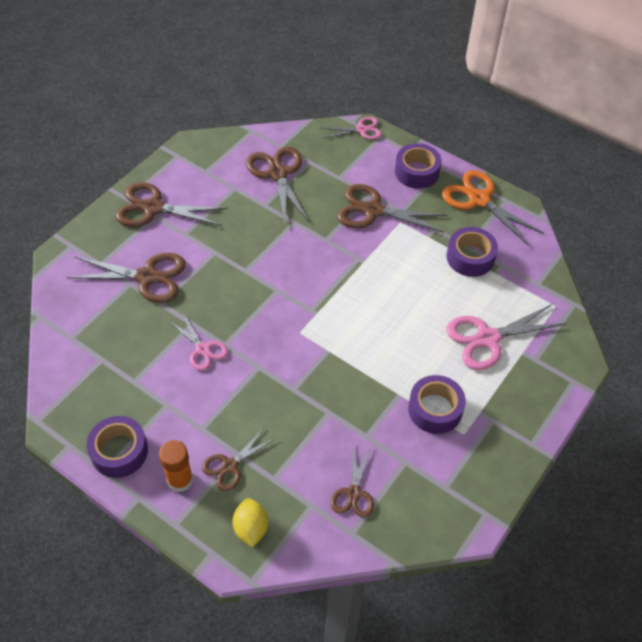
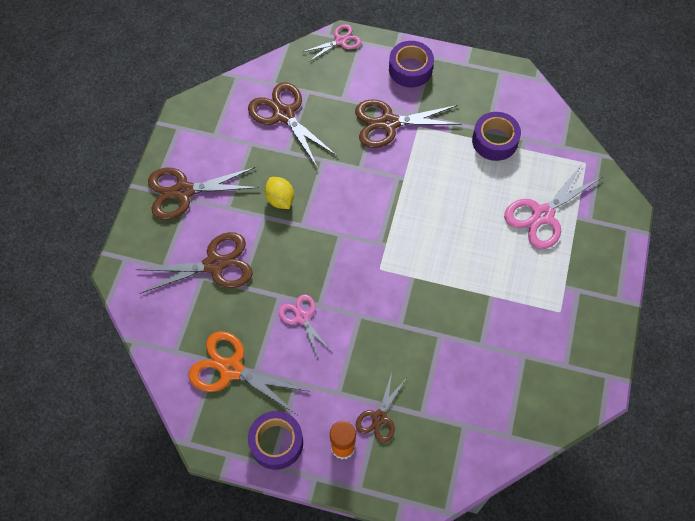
camera: 20 degrees left, 10 degrees up
pink scissors [169,314,228,371] -> pink scissors turned 150 degrees counterclockwise [279,294,331,359]
yellow lemon [233,498,268,547] -> yellow lemon moved to [265,177,294,209]
brown scissors [330,444,374,518] -> none
purple tape [408,375,466,434] -> none
orange scissors [442,170,544,245] -> orange scissors moved to [189,331,311,415]

